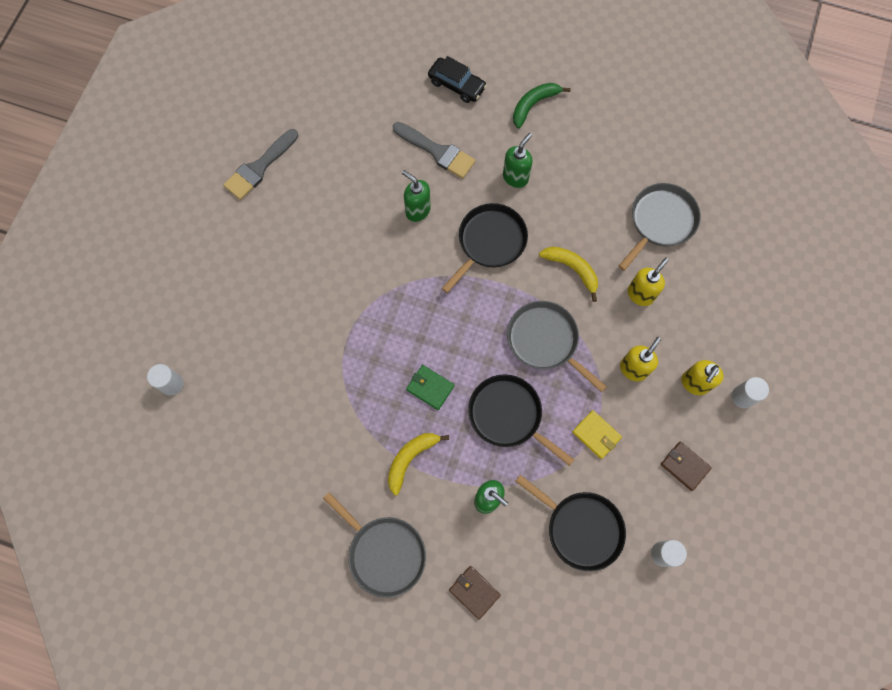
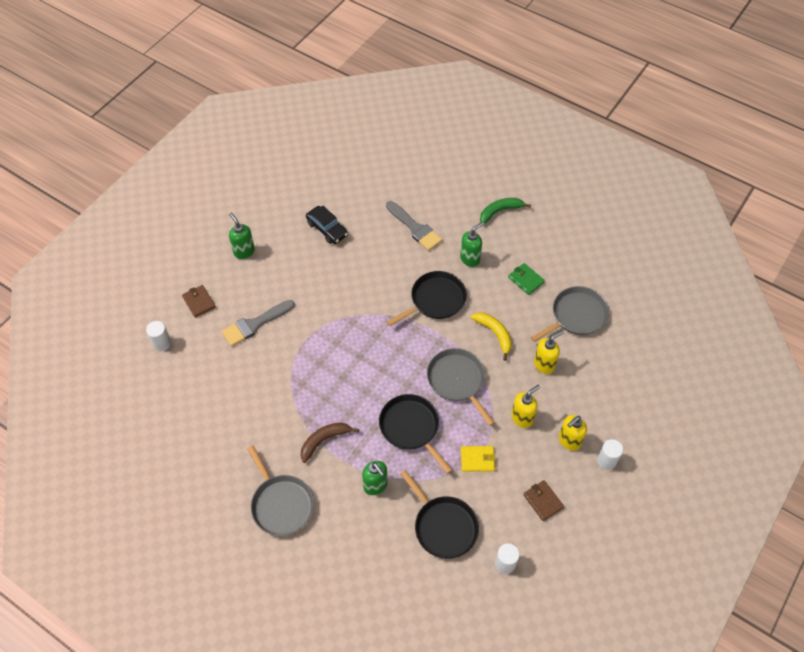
camera: 15 degrees right, 15 degrees down
grey brush [223,129,298,200] -> grey brush moved to [222,300,295,346]
yellow banana [388,433,449,496] -> brown banana [300,422,359,463]
green soap dispenser [402,170,431,222] -> green soap dispenser moved to [229,213,255,259]
green wallet [406,365,454,410] -> green wallet moved to [508,263,545,295]
black car [428,56,487,103] -> black car moved to [306,206,348,244]
brown wallet [449,566,501,620] -> brown wallet moved to [182,285,216,318]
yellow wallet [572,410,622,459] -> yellow wallet turned 60 degrees counterclockwise [461,446,495,472]

